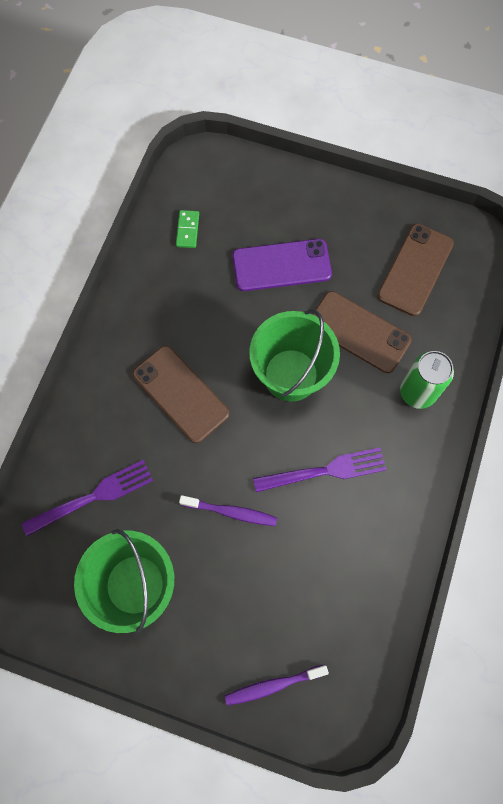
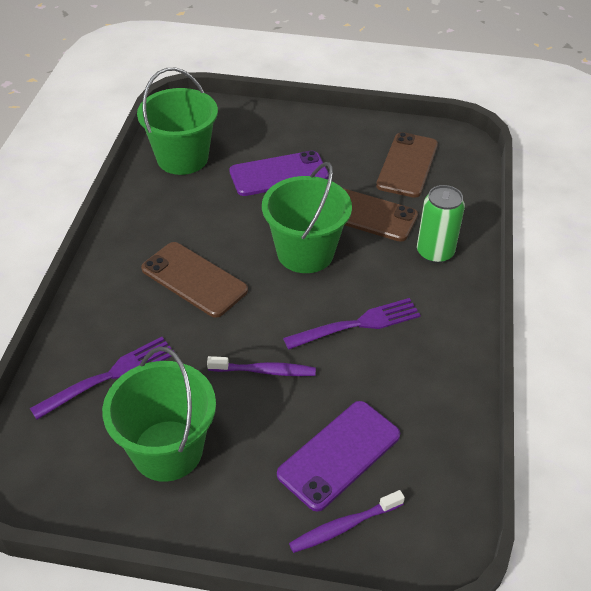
camera: 10 degrees left, 25 degrees down
green domino [176,210,199,248] -> green bucket [137,68,218,175]
none -> purple phone [277,401,400,512]

